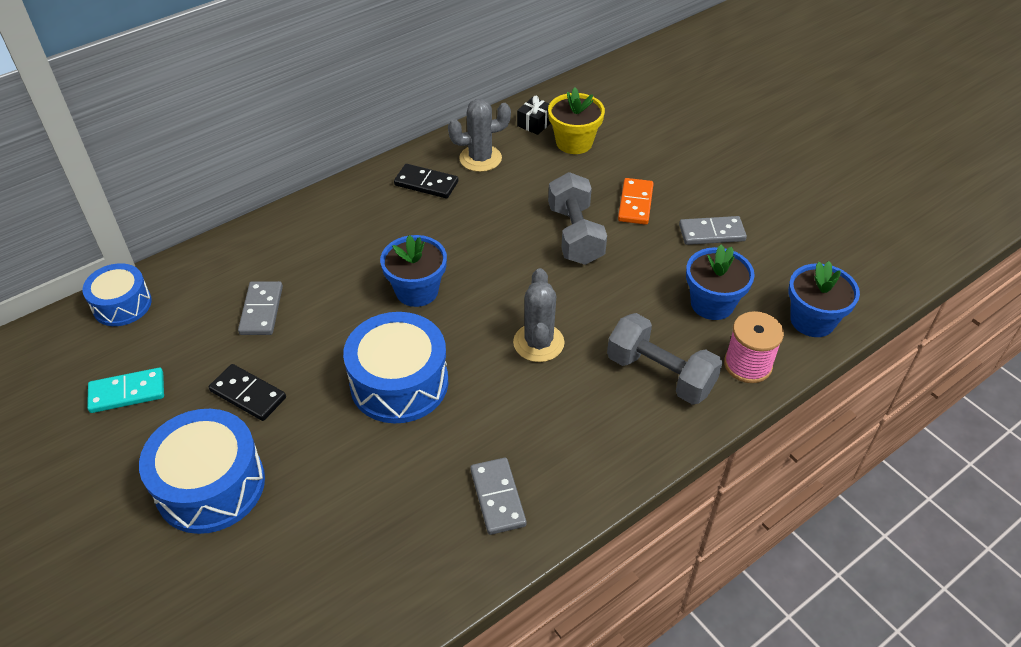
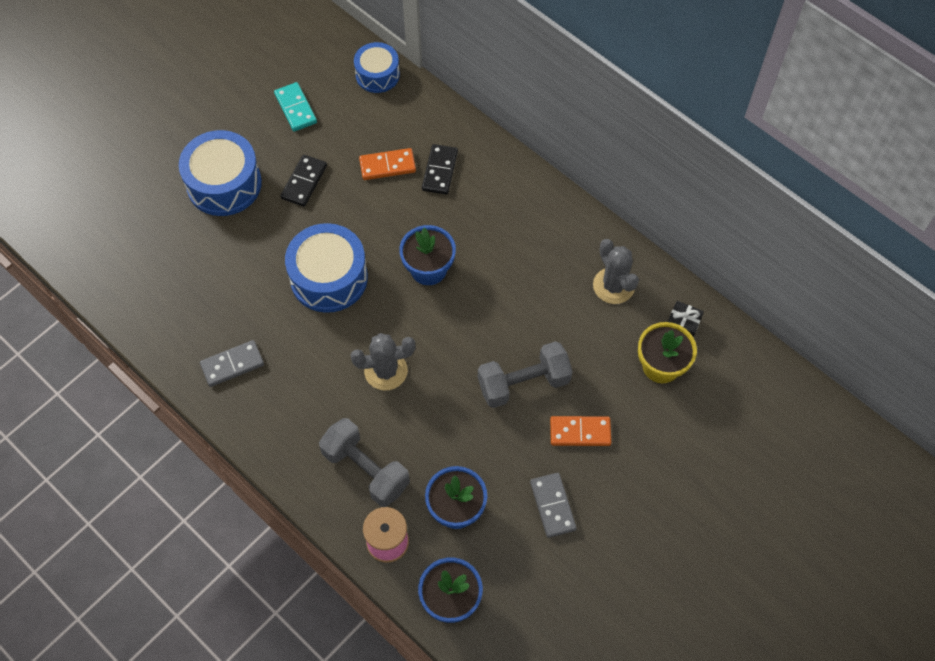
camera: 80 degrees right, 15 degrees up
grey domino [238,281,283,335] -> orange domino [359,148,416,180]
black domino [394,164,458,198] -> black domino moved to [422,144,458,195]
grey dumbbell [607,313,723,405] -> grey dumbbell turned 75 degrees counterclockwise [319,418,410,507]

